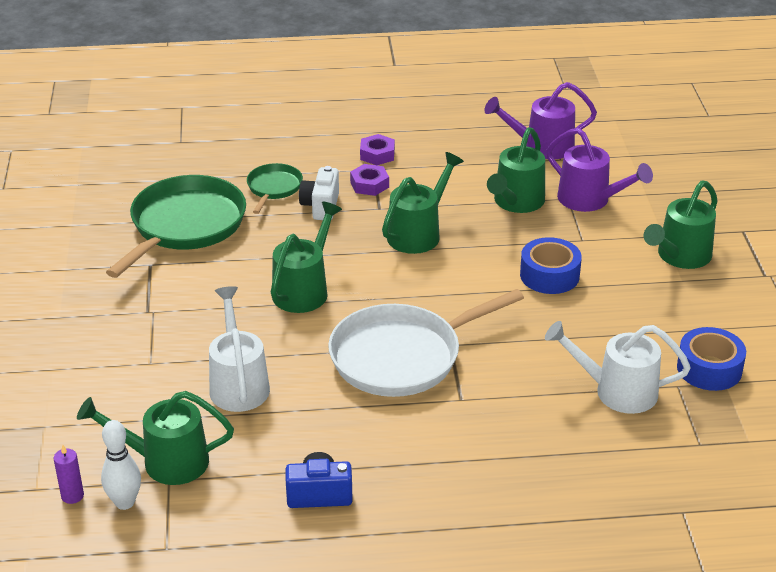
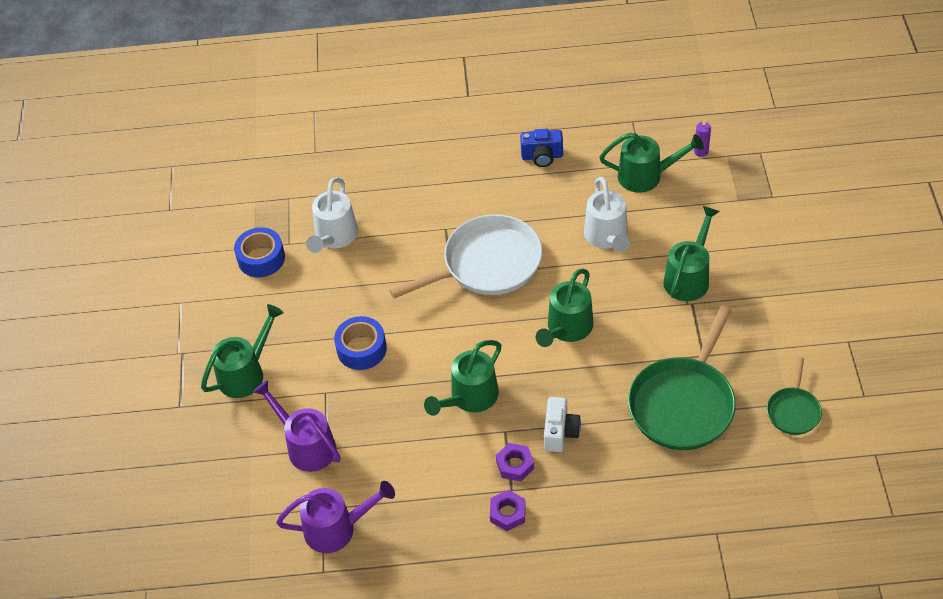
camera: 175 degrees left, 15 degrees up
white bowling pin [101,420,141,510] -> none
green pan [247,163,303,214] -> green pan moved to [767,357,822,435]
green watering can [487,127,545,213] -> green watering can moved to [664,206,720,301]
white watering can [545,321,691,414] -> white watering can turned 90 degrees clockwise [306,177,358,253]

